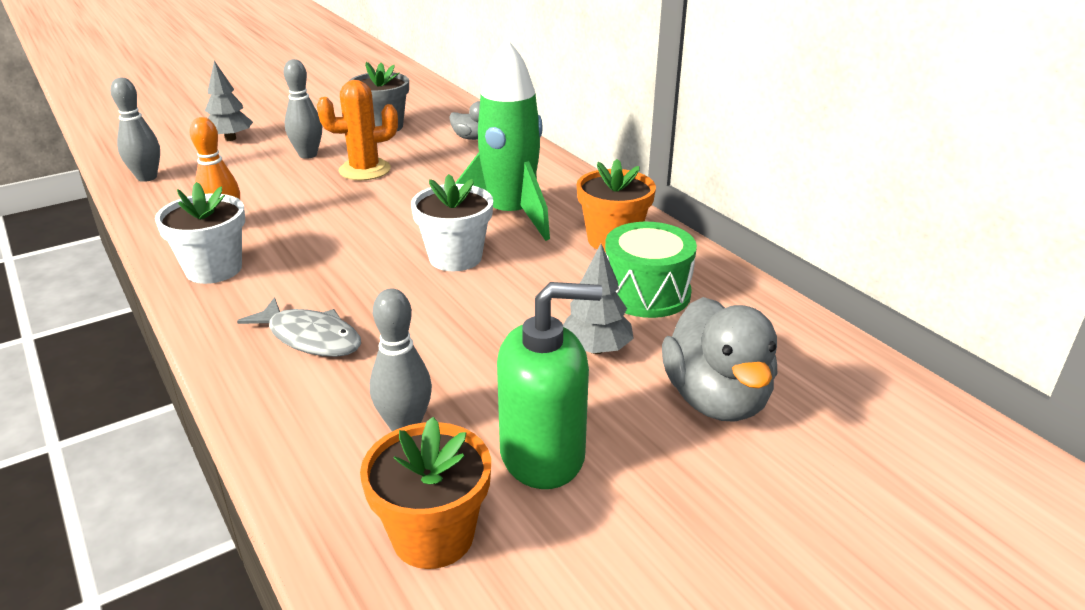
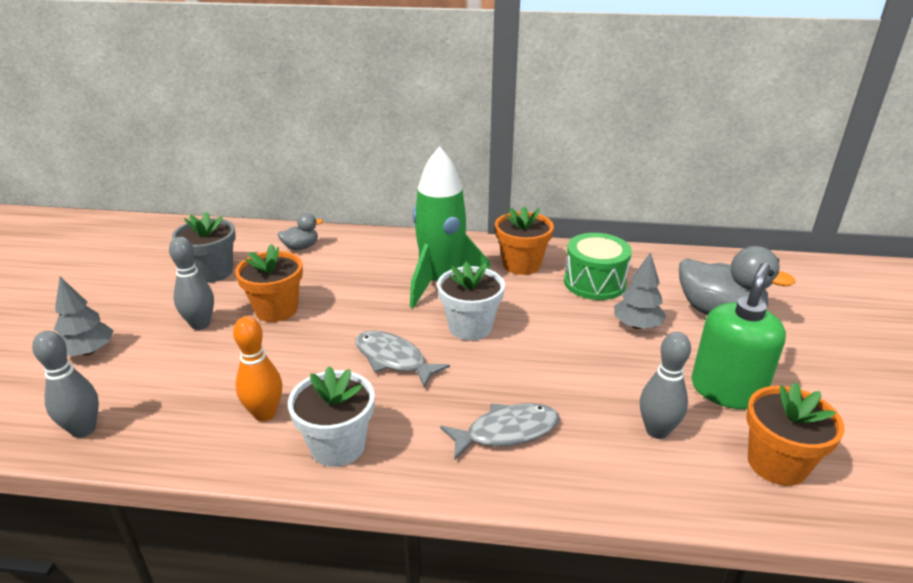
camera: 50 degrees left, 0 degrees up
orange cactus [317,80,398,180] -> orange flower pot [235,243,303,322]
none -> grey fish [356,331,450,388]

